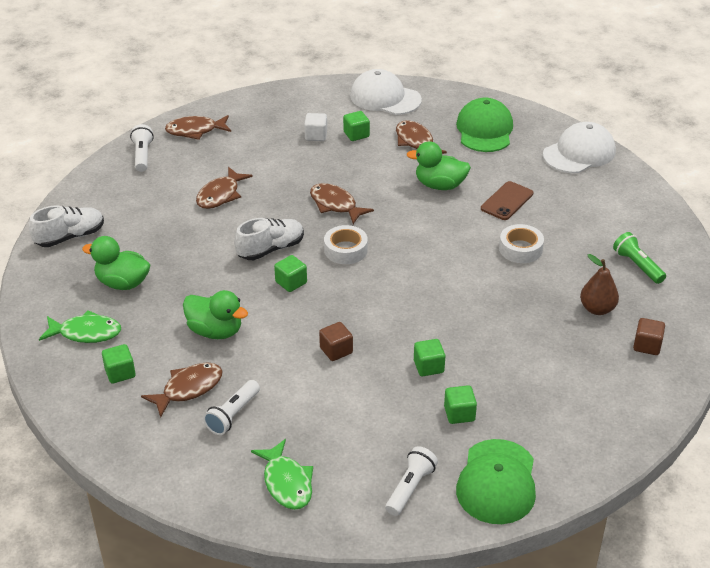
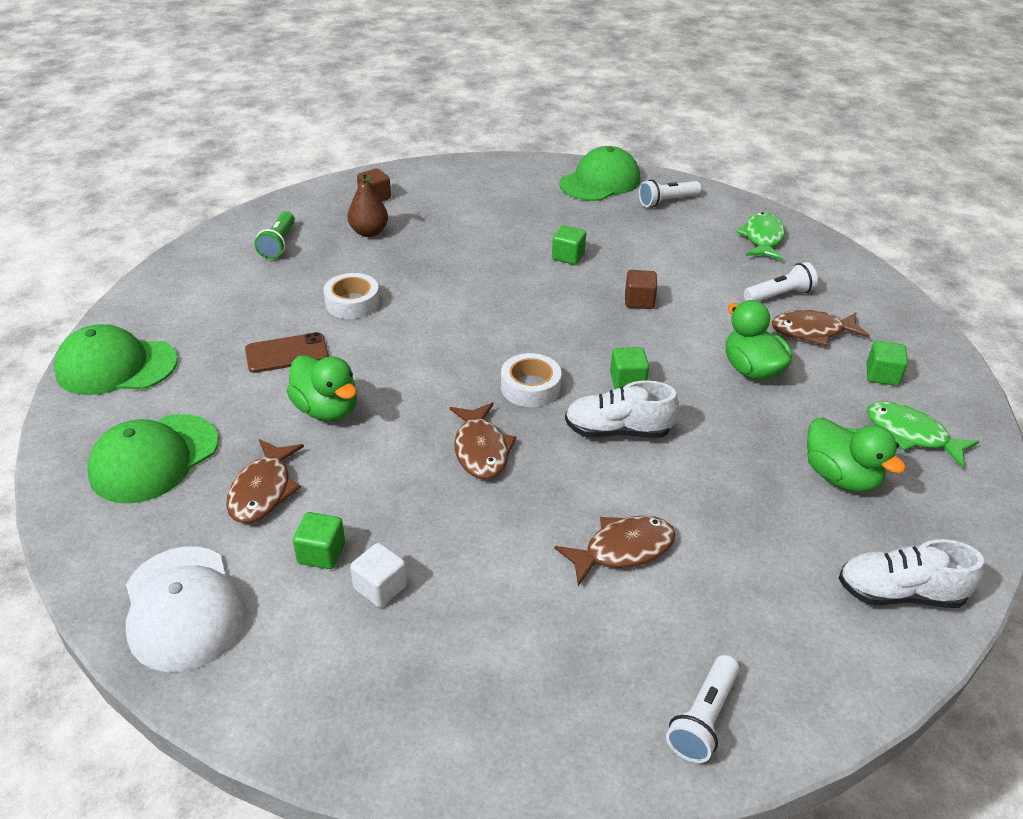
camera: 145 degrees left, 0 degrees up
brown fish [165,115,231,140] -> none
green cube [444,385,477,424] -> none
white cap [543,122,616,173] -> green cap [54,324,178,395]

